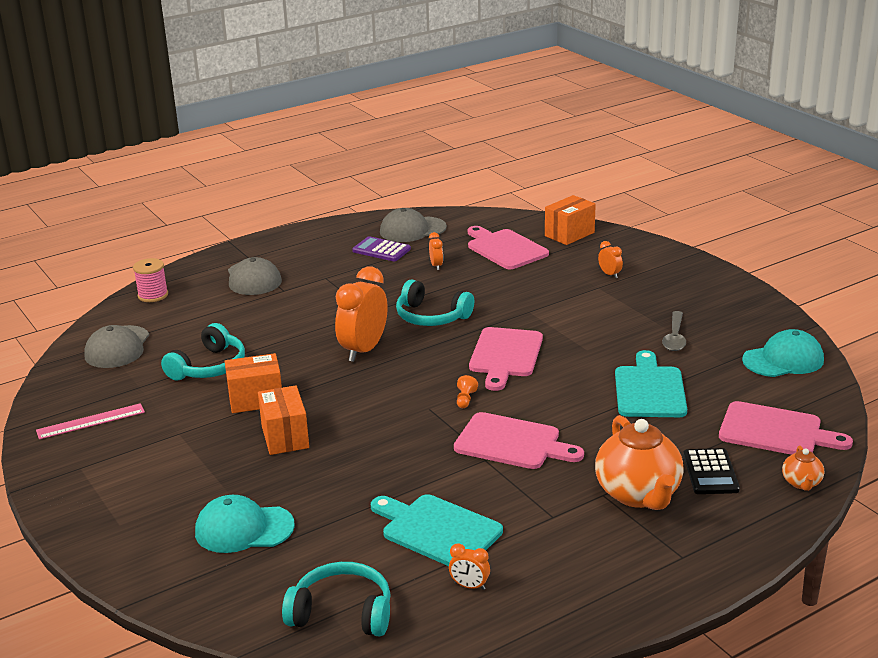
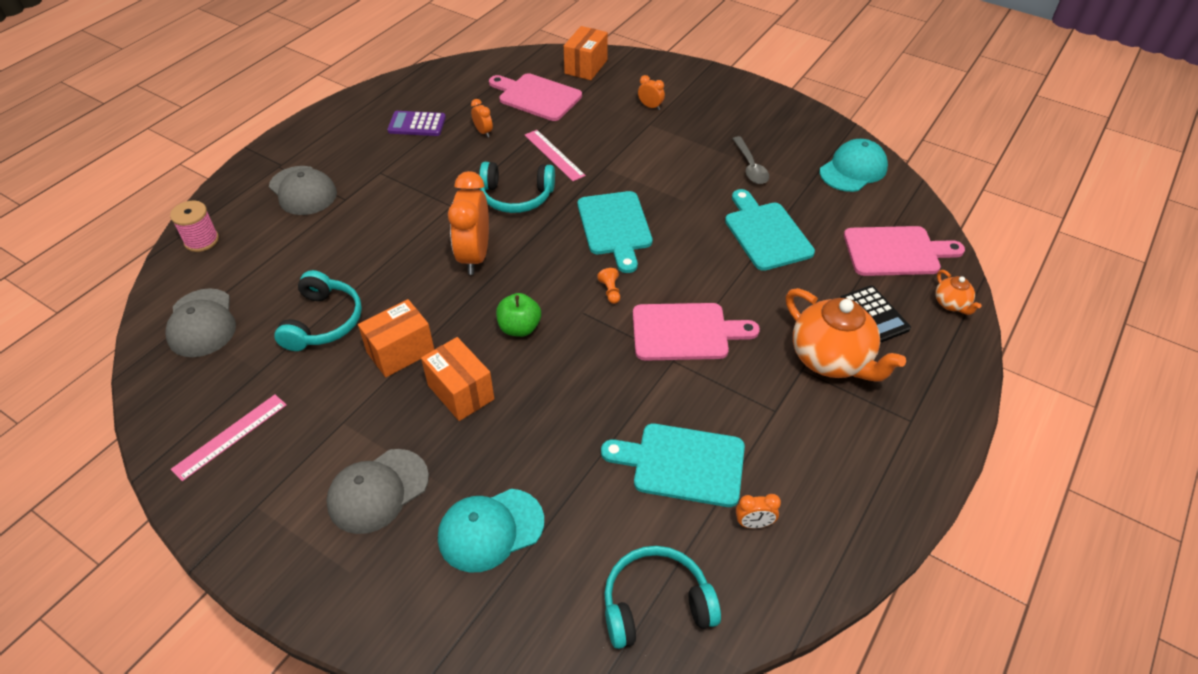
camera: 25 degrees left, 20 degrees up
grey cap [380,208,447,242] -> grey cap moved to [326,449,429,534]
pink cutting board [469,327,543,391] -> turquoise cutting board [578,191,652,273]
none -> green apple [496,293,541,337]
none -> pink ruler [525,130,586,181]

